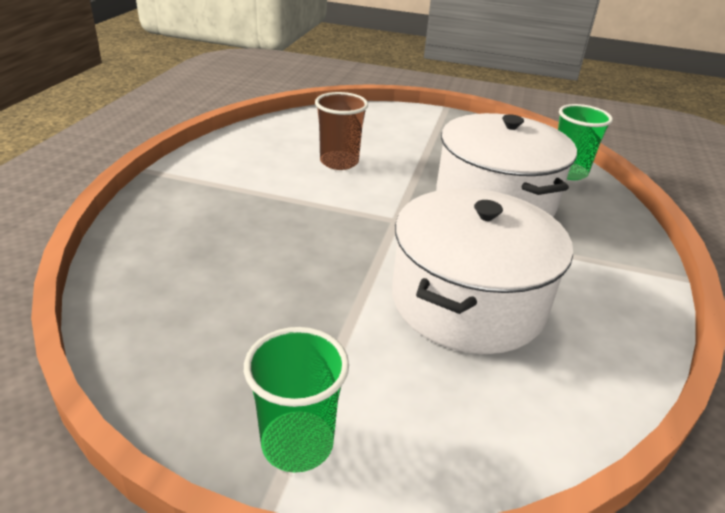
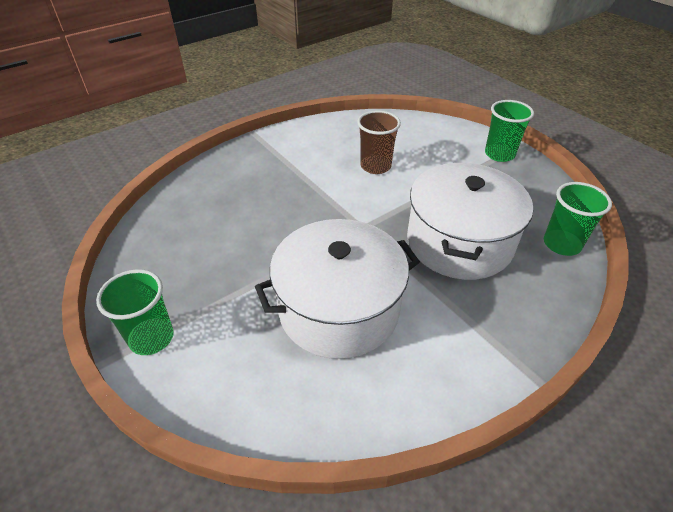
camera: 40 degrees right, 10 degrees up
none -> green cup [485,100,534,162]

